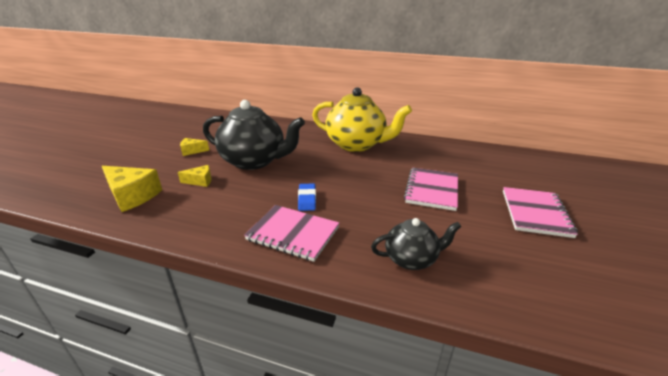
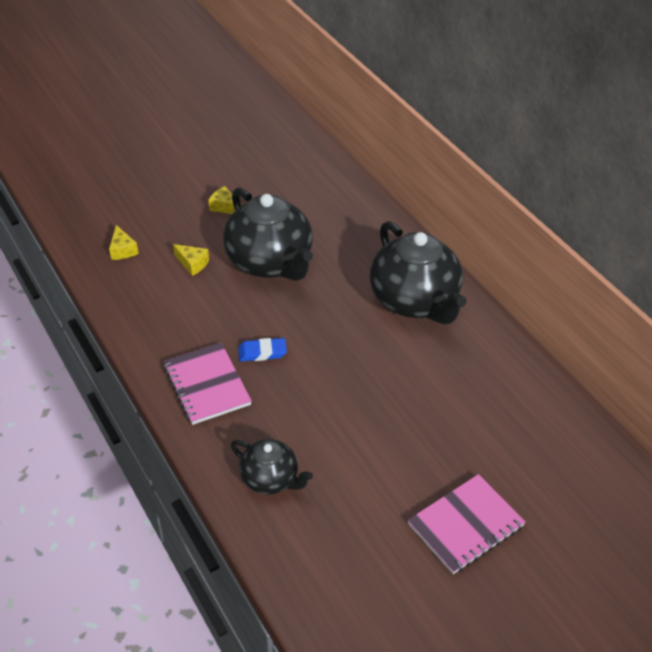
camera: 40 degrees right, 15 degrees up
yellow cheese [102,166,162,212] -> yellow cheese [109,225,139,260], size x0.54
blue eraser [298,183,316,211] -> blue eraser turned 45 degrees clockwise [238,338,287,361]
yellow teapot [312,87,412,152] -> black teapot [370,221,466,324]
pink notebook [404,168,458,211] -> none

